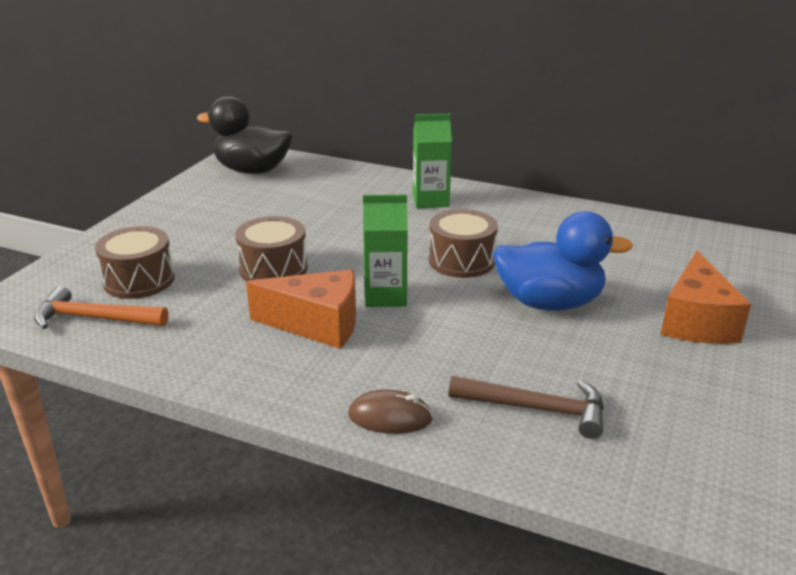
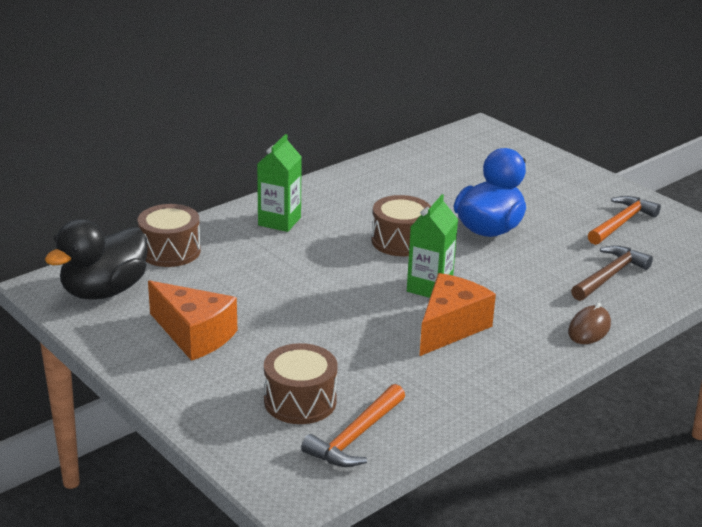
camera: 65 degrees left, 0 degrees up
brown drum [235,216,308,281] -> brown drum moved to [138,204,201,267]
orange cheese [661,250,751,344] -> orange cheese moved to [148,280,237,361]
none -> orange hammer [588,196,661,245]

